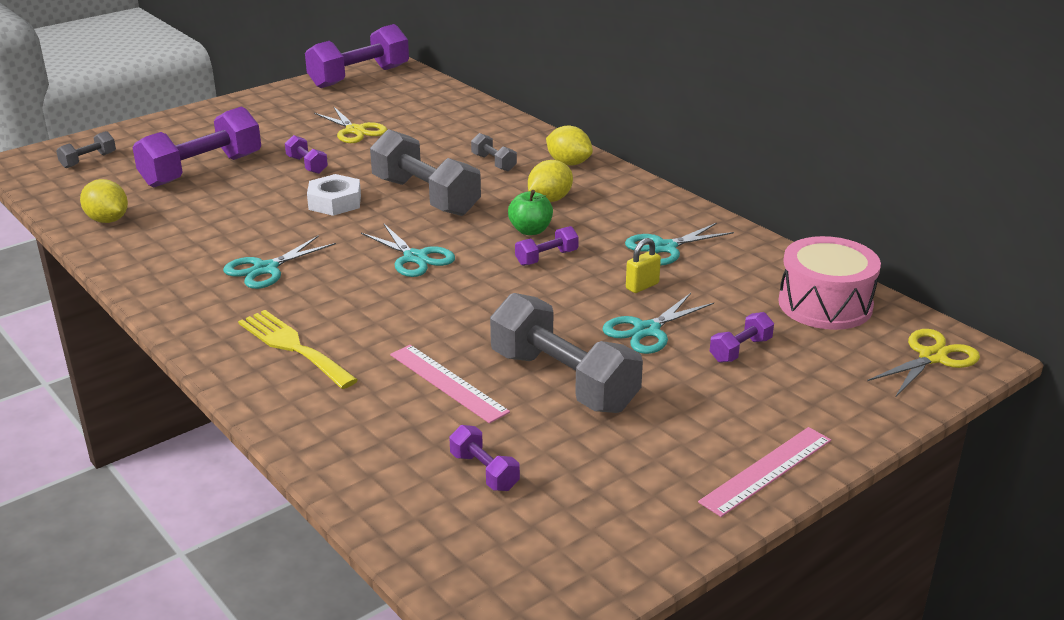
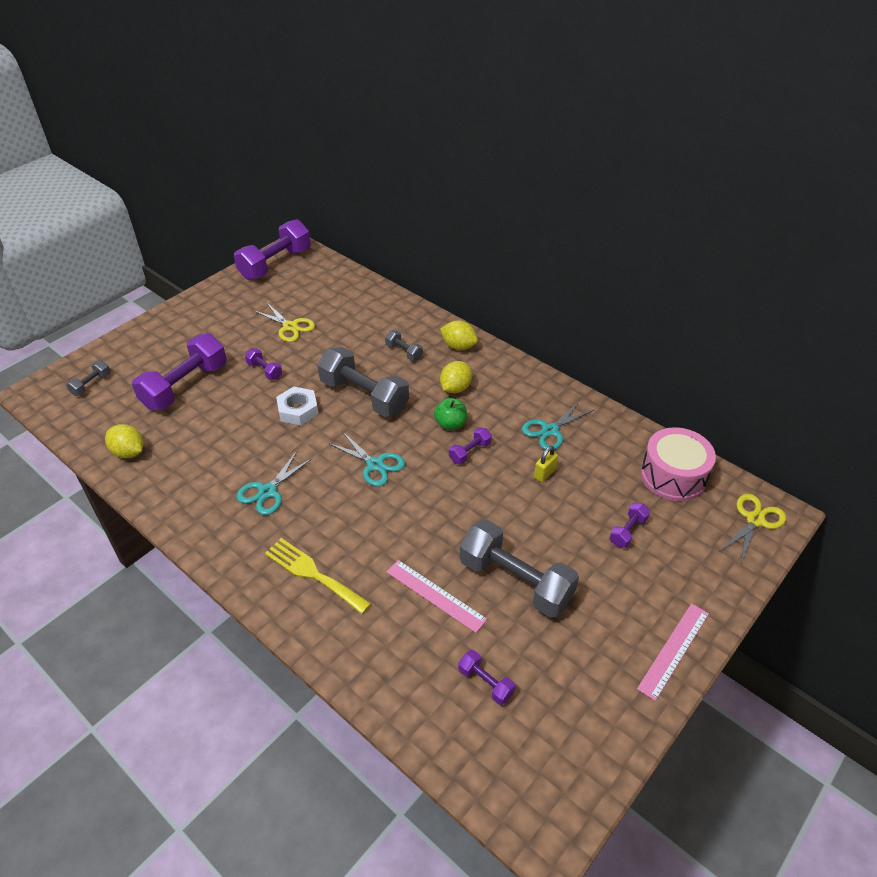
camera: 10 degrees left, 15 degrees up
turquoise scissors [602,293,714,354] -> none

